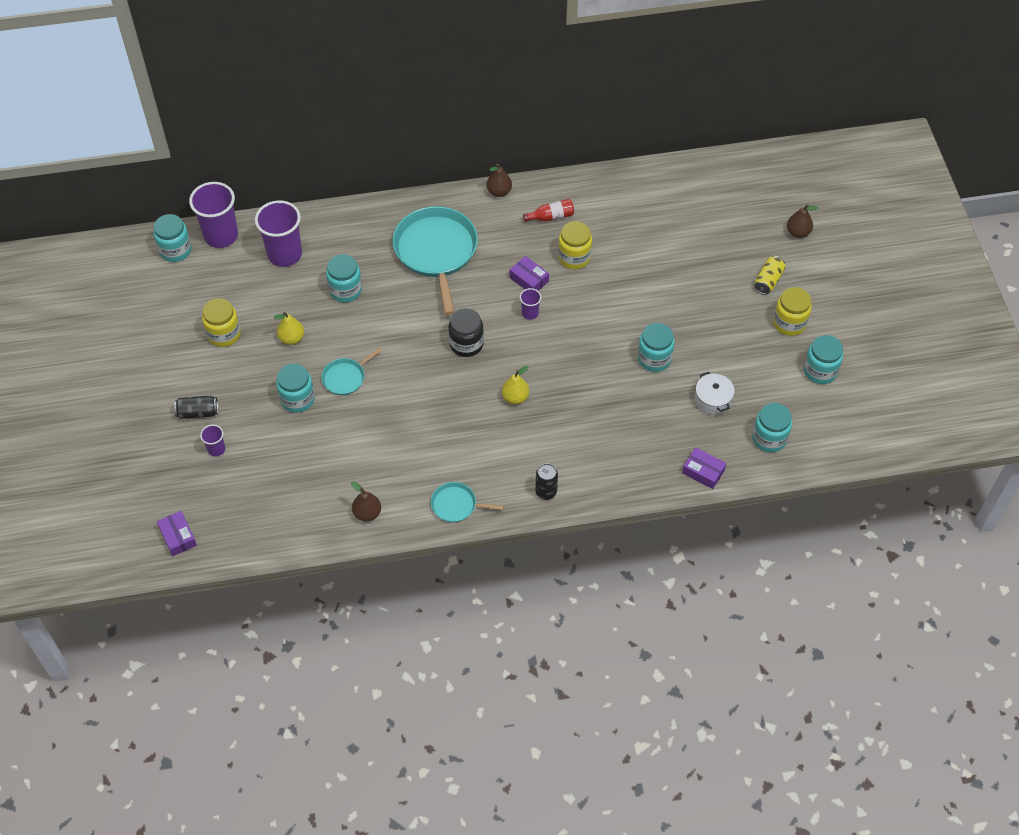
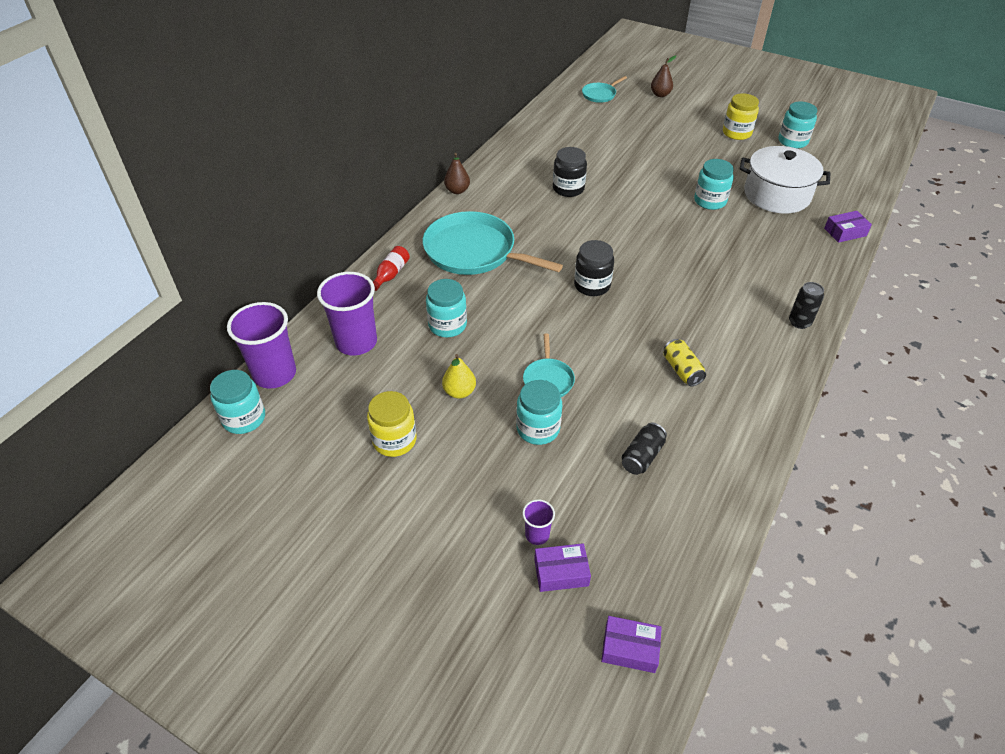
camera: 50 degrees left, 10 degrees down
black can [174,396,218,419] -> black can moved to [622,423,667,475]
brown pear [351,481,381,521] -> none
turquoise pan [431,482,504,523] -> turquoise pan moved to [582,76,627,103]
yellow pear [502,366,529,404] -> none
purple box [509,256,549,291] -> purple box moved to [534,543,591,592]
purple cup [520,288,541,320] -> none
red bottle [523,199,574,222] -> red bottle moved to [373,246,410,291]
yellow jar [558,221,592,269] -> black jar [553,147,587,197]
white pot [695,372,735,415] -> white pot [740,146,830,214], size x1.93
turquoise jar [752,403,792,452] -> none
yellow can [754,256,785,295] -> yellow can moved to [663,339,706,386]

